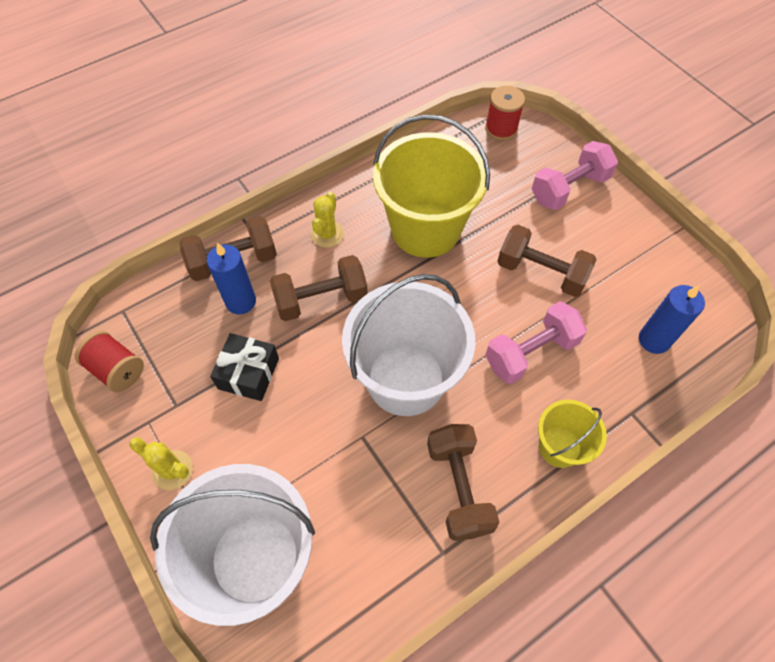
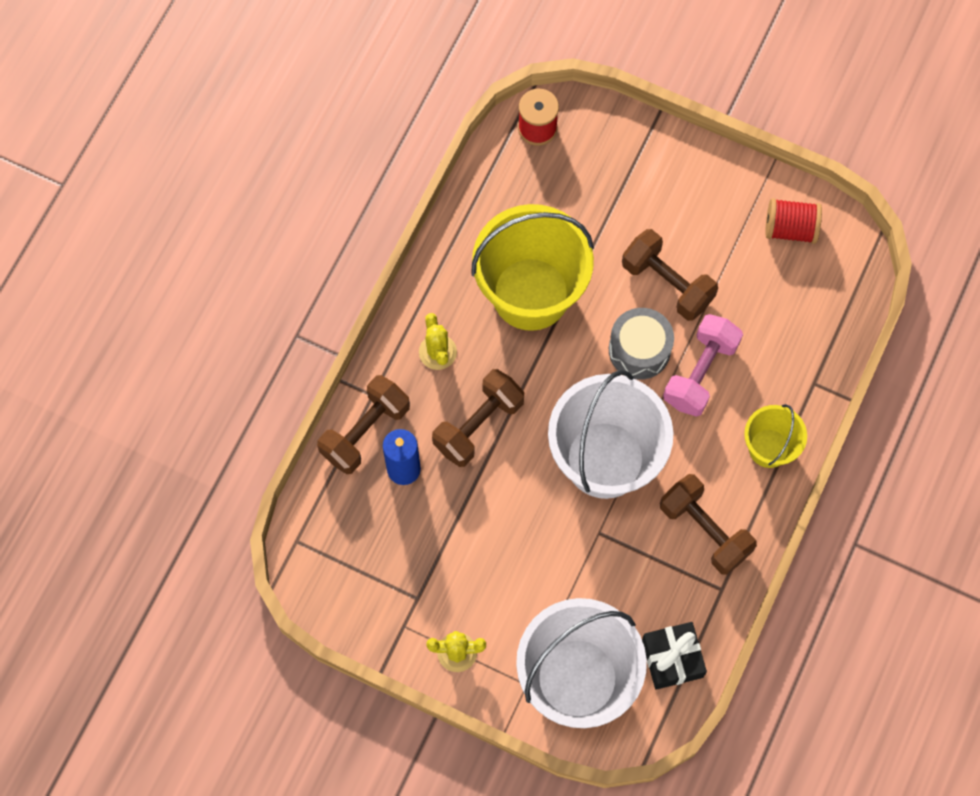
camera: 30 degrees left, 10 degrees up
red spool [75,331,144,392] -> red spool moved to [765,198,822,244]
black gift [210,333,279,401] -> black gift moved to [642,622,707,690]
brown dumbbell [497,225,597,297] -> brown dumbbell turned 45 degrees clockwise [622,229,718,321]
pink dumbbell [532,141,618,210] -> none
blue candle [639,285,705,354] -> none
none -> grey drum [609,308,674,380]

